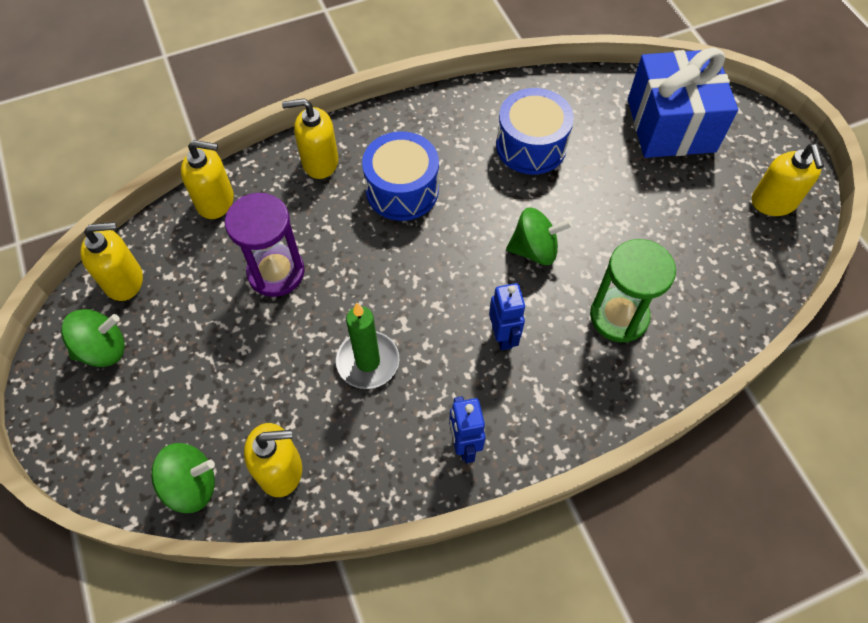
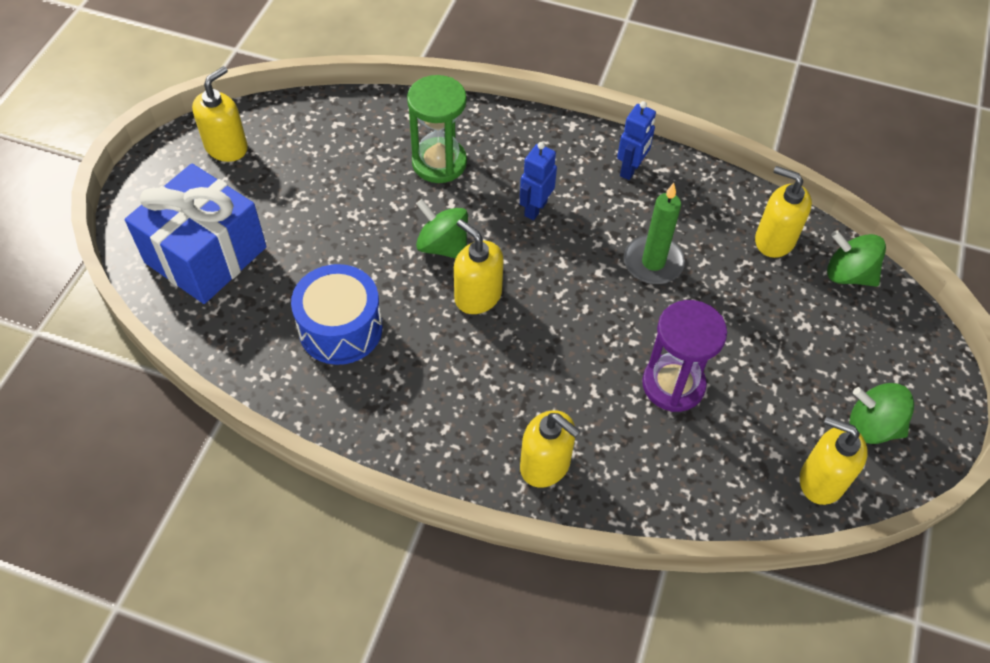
camera: 140 degrees left, 5 degrees down
yellow soap dispenser [181,140,234,219] -> yellow soap dispenser moved to [454,219,504,314]
blue drum [362,131,439,221] -> none

